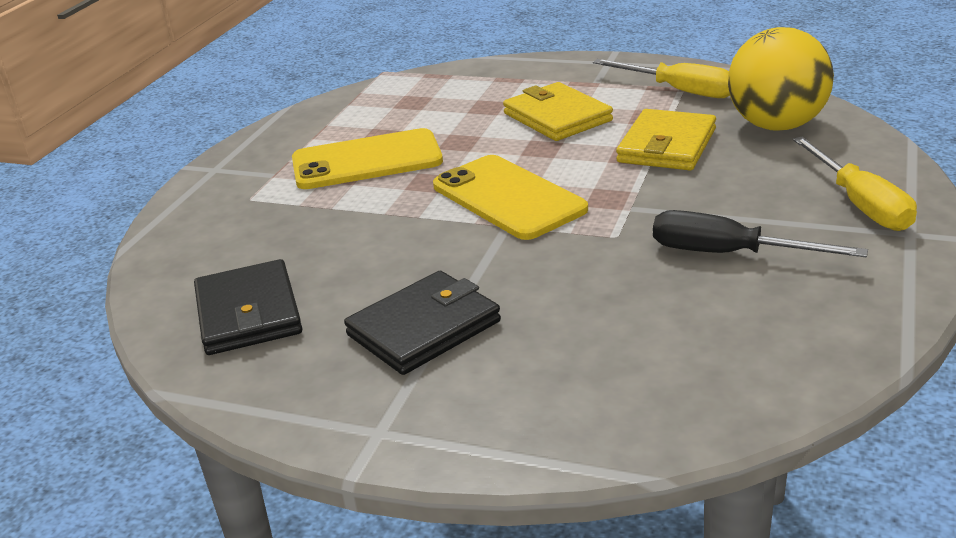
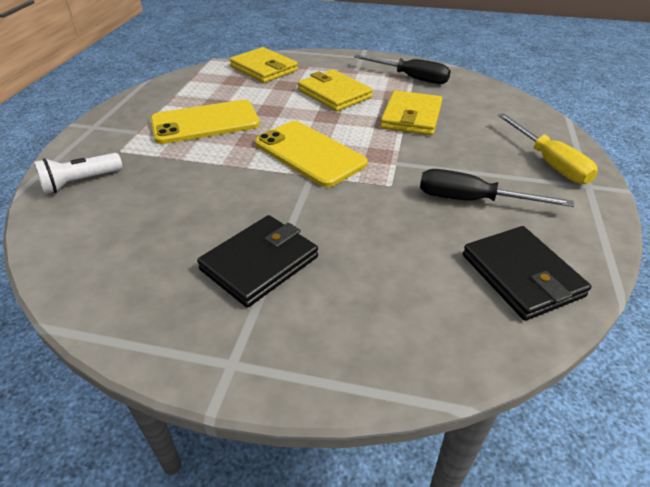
camera: 10 degrees left, 10 degrees up
black wallet [194,259,302,355] -> black wallet moved to [463,226,591,320]
yellow screwdriver [593,59,730,98] -> black screwdriver [354,55,451,84]
yellow ball [728,27,834,131] -> none
none -> white flashlight [34,153,123,194]
none -> yellow wallet [230,47,298,83]

